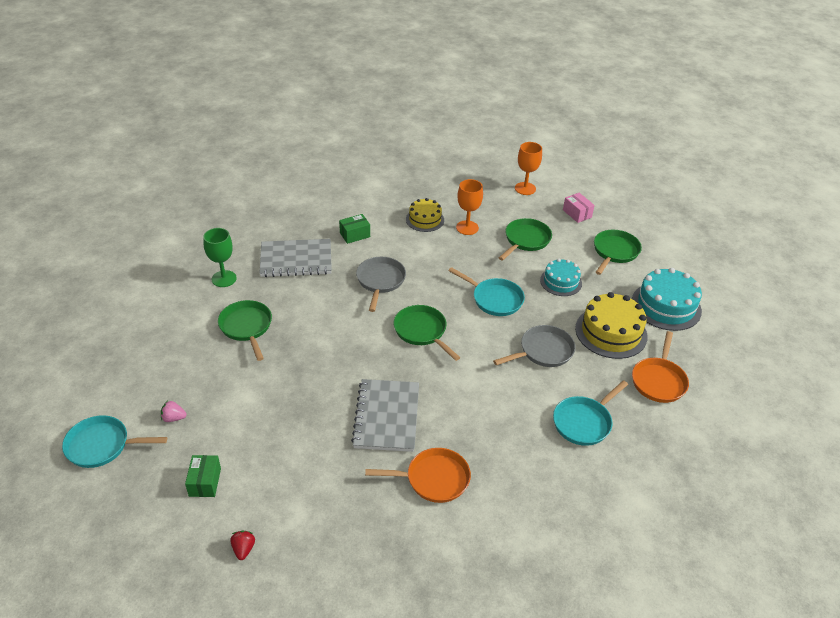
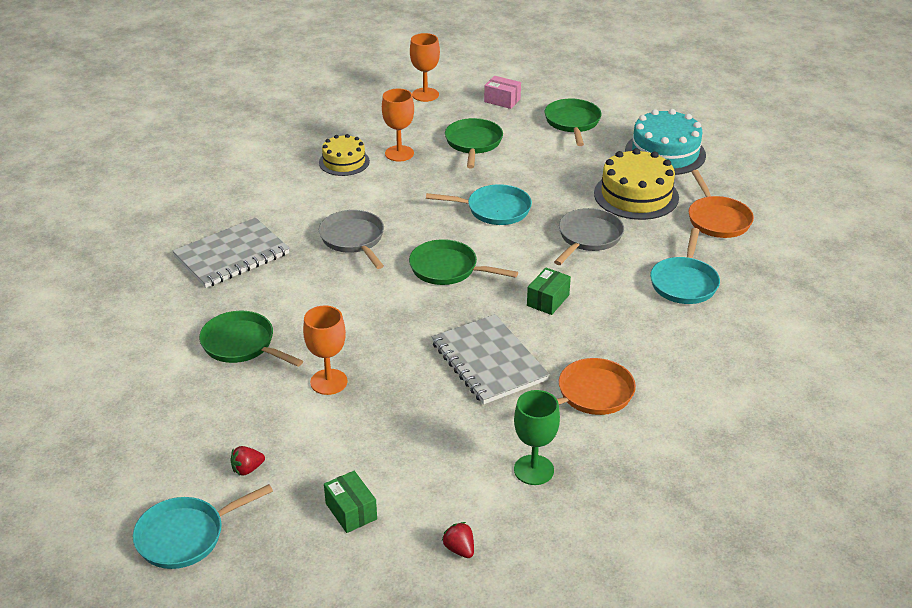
camera: 30 degrees left, 5 degrees down
pink strawberry [161,401,187,422] -> red strawberry [230,446,265,476]
green goblet [203,228,237,287] -> green goblet moved to [514,390,560,485]
green box [339,214,370,244] -> green box moved to [527,268,571,315]
turquoise cake [540,259,582,296] -> none
none -> orange goblet [303,305,348,395]

